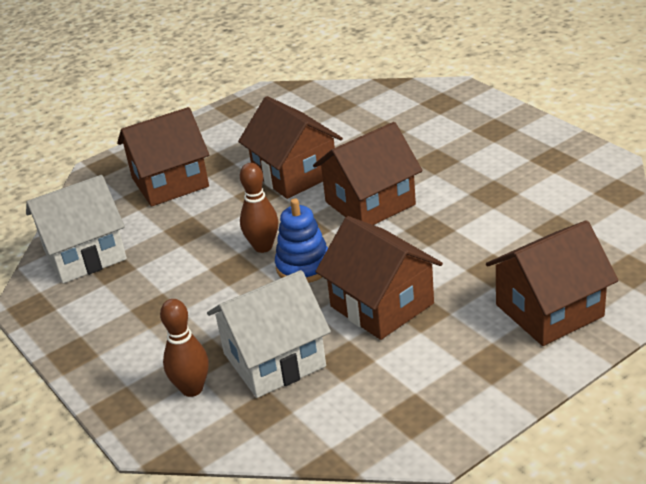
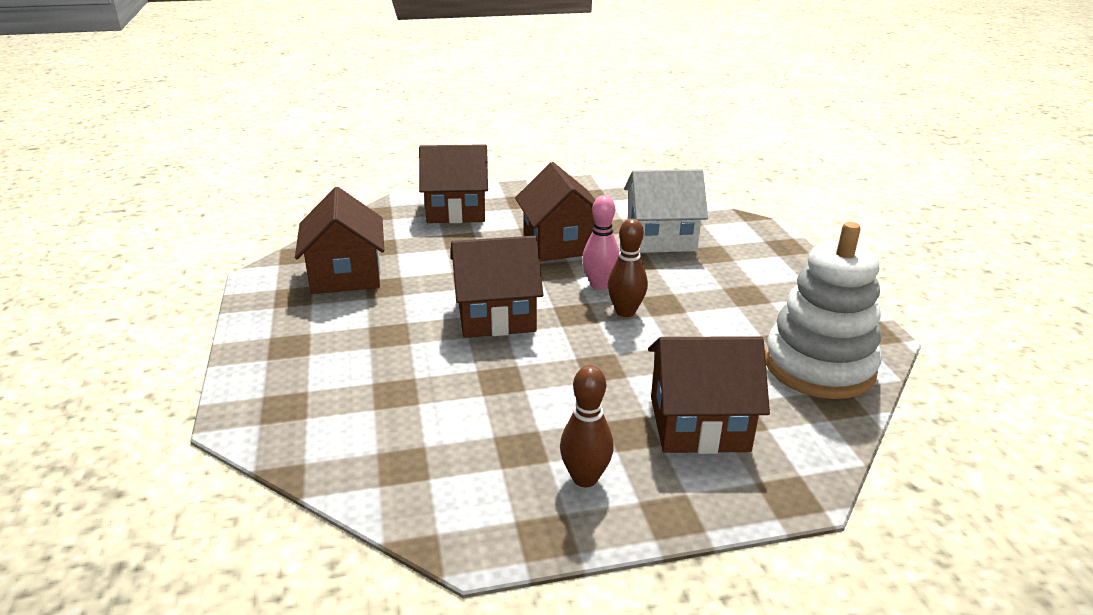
camera: 160 degrees left, 5 degrees down
white house [26,175,127,283] -> white stacking toy [765,222,882,399]
brown bowling pin [160,299,209,397] -> brown bowling pin moved to [560,365,614,487]
brown house [238,96,343,199] -> brown house moved to [295,187,384,294]
blue stacking toy [275,199,328,283] -> pink bowling pin [582,195,619,290]

